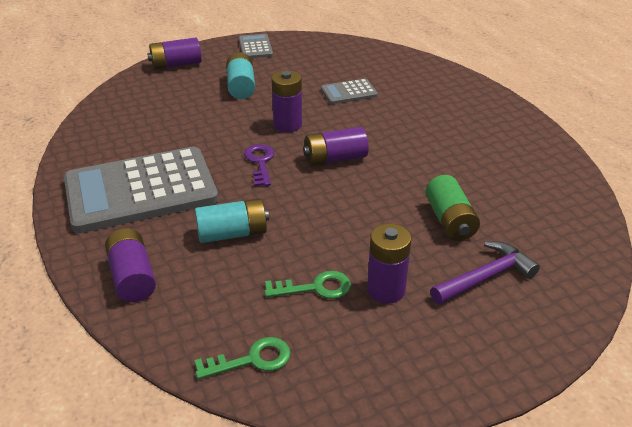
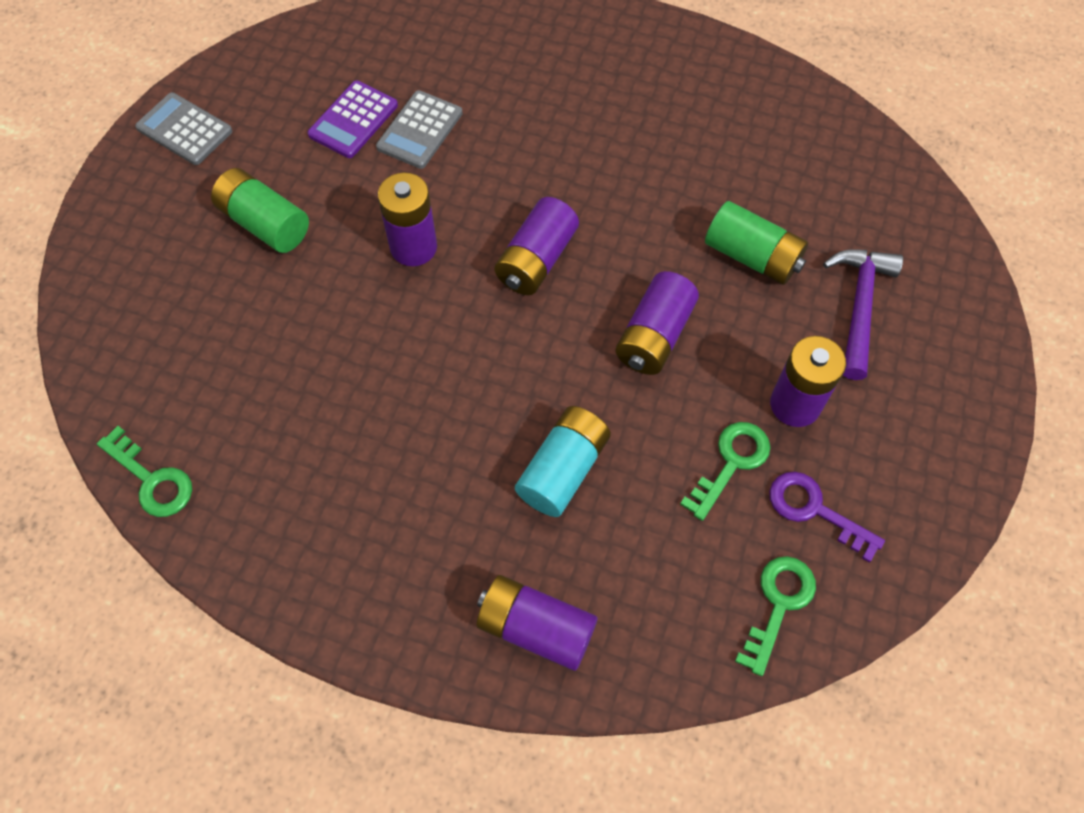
camera: 45 degrees left, 25 degrees up
grey calculator [64,147,219,233] -> none
purple battery [147,37,202,70] -> purple battery moved to [616,271,699,375]
turquoise battery [226,52,255,99] -> green battery [211,168,309,253]
purple key [244,144,274,187] -> purple key moved to [769,472,885,563]
none -> green key [97,426,192,517]
none -> purple calculator [307,80,398,158]

